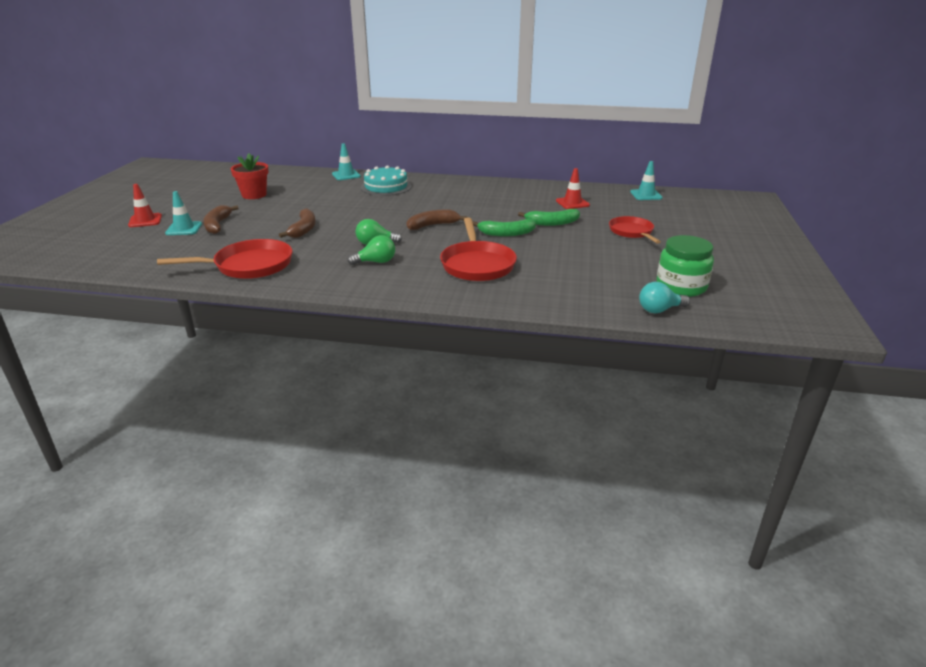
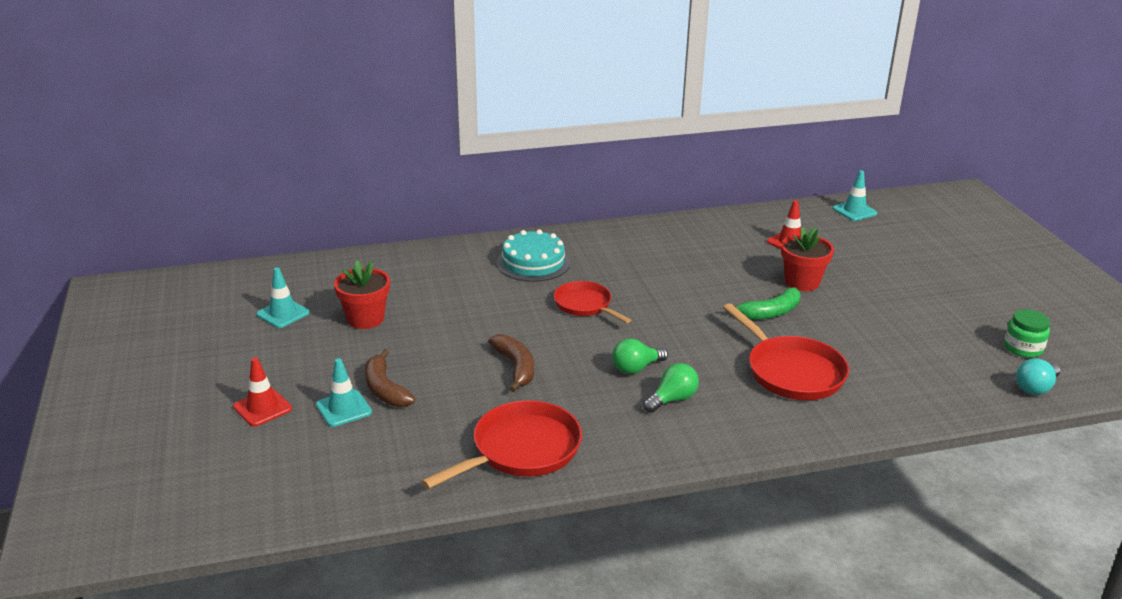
camera: 25 degrees left, 0 degrees up
turquoise traffic cone [332,143,361,180] -> turquoise traffic cone moved to [257,267,309,328]
brown banana [406,210,468,230] -> none
green banana [518,209,580,226] -> red flower pot [781,227,834,291]
red pan [609,216,661,244] -> red pan moved to [554,281,631,323]
green jar [657,235,714,297] -> green jar [1004,309,1050,358], size x0.66

